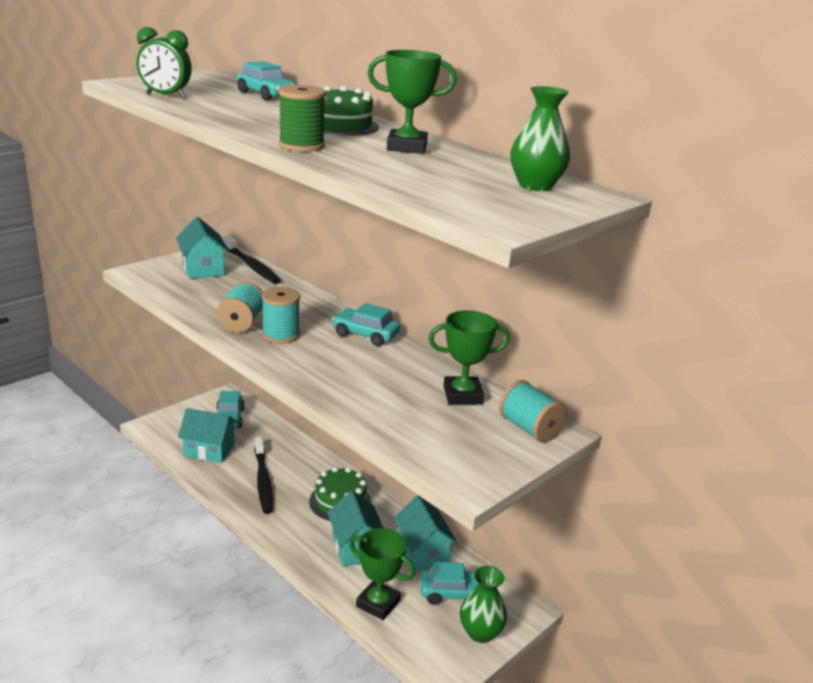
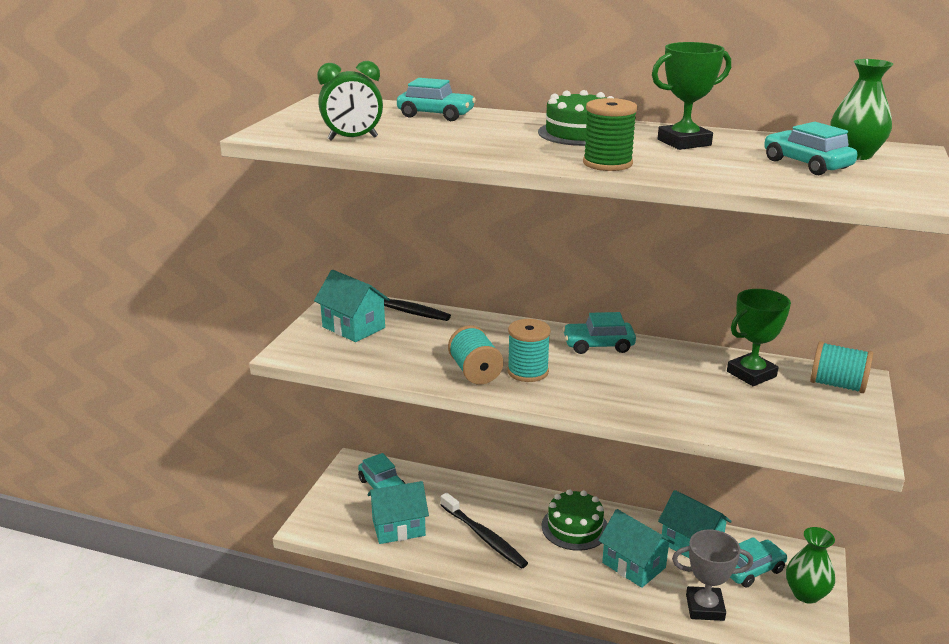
camera: 25 degrees left, 0 degrees up
green trophy [349,528,415,620] -> grey trophy [672,530,753,621]
none -> turquoise car [764,122,857,175]

